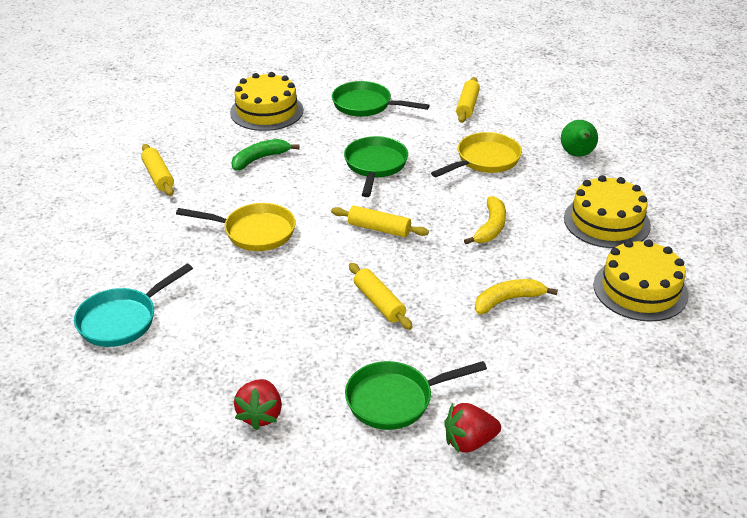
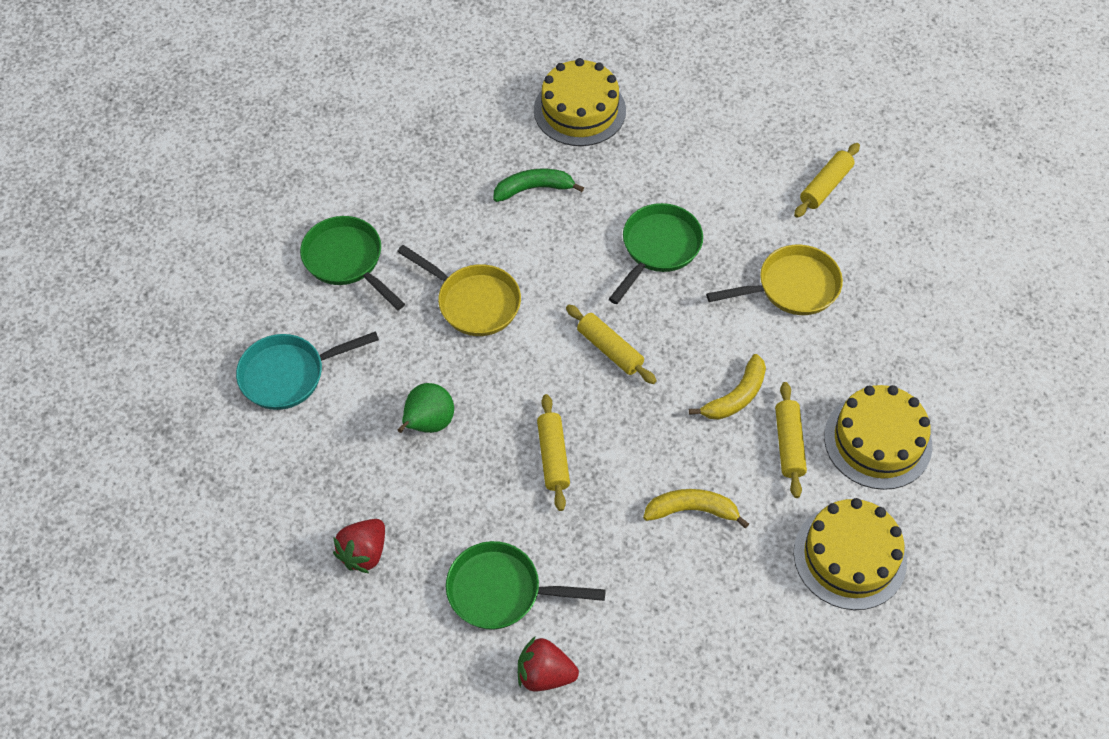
camera: 25 degrees right, 20 degrees up
yellow rolling pin [141,144,174,196] -> yellow rolling pin moved to [775,382,807,498]
green pan [332,81,430,117] -> green pan moved to [300,216,405,310]
green pear [561,120,598,157] -> green pear moved to [398,383,454,433]

